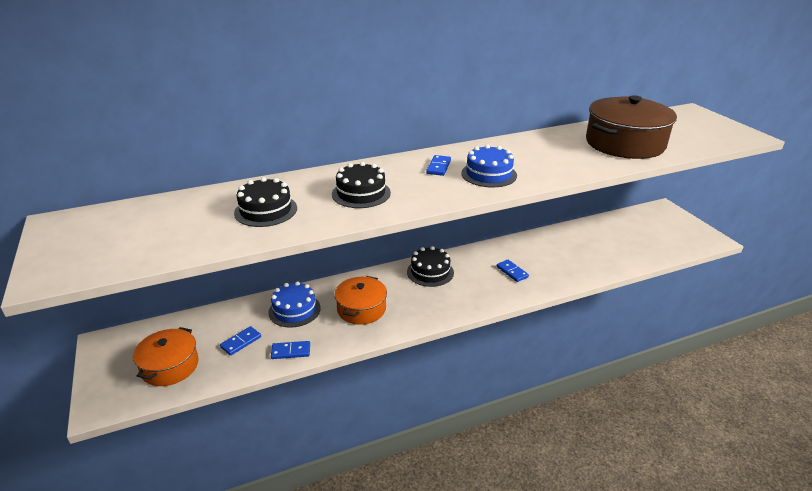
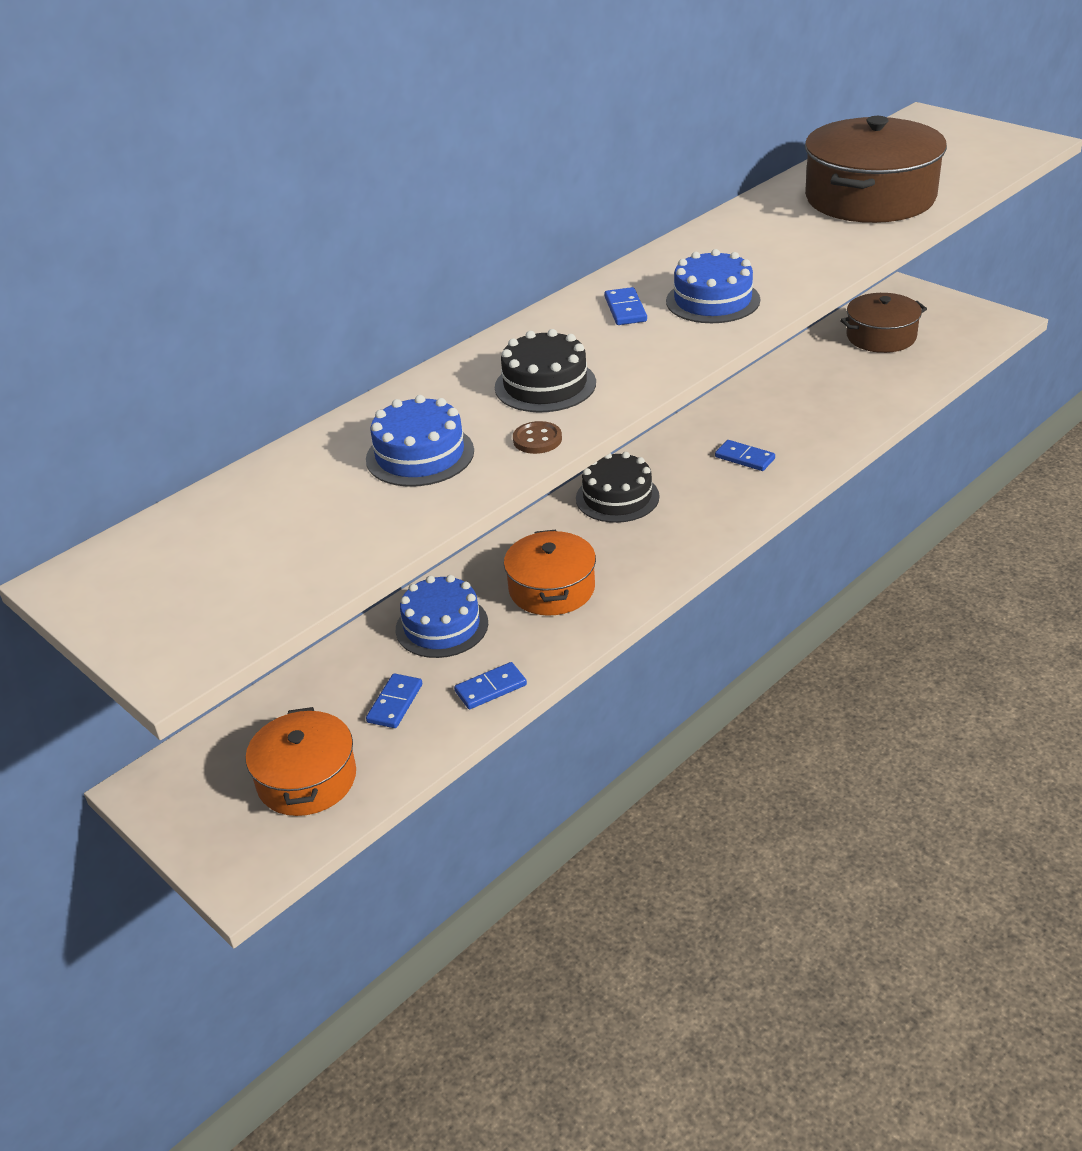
camera: 20 degrees left, 5 degrees up
black cake [234,177,297,227] -> blue cake [366,395,474,487]
none -> brown button [513,421,562,454]
none -> brown pot [840,293,927,353]

